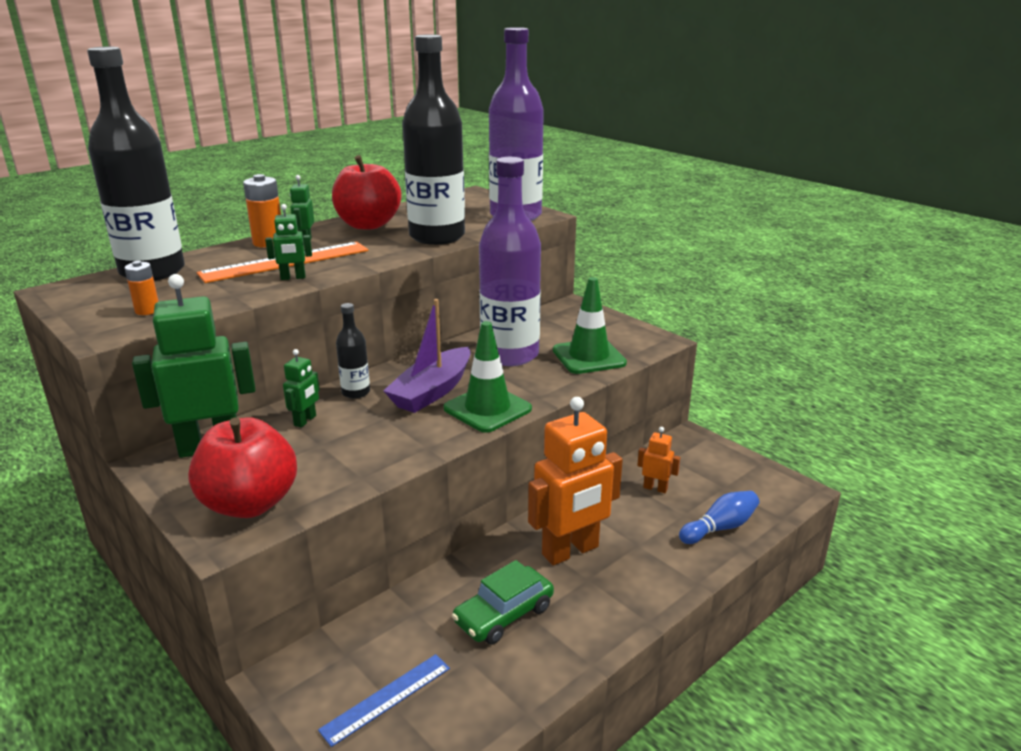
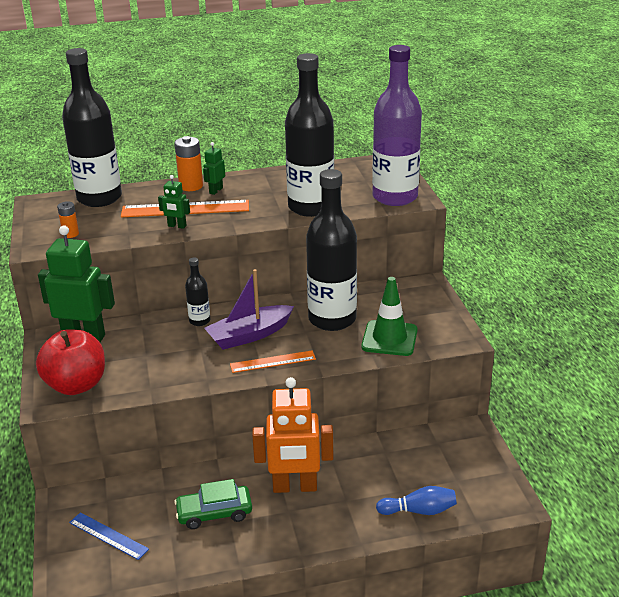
camera: 30 degrees right, 5 degrees up
green robot [283,349,320,428] -> none
blue ruler [318,654,450,747] -> blue ruler turned 45 degrees clockwise [69,512,149,560]
red apple [332,155,401,230] -> none
green traffic cone [444,321,532,433] -> orange ruler [230,350,316,373]
purple bottle [479,157,541,366] -> black bottle [306,169,357,331]
orange robot [637,427,680,493] -> none

